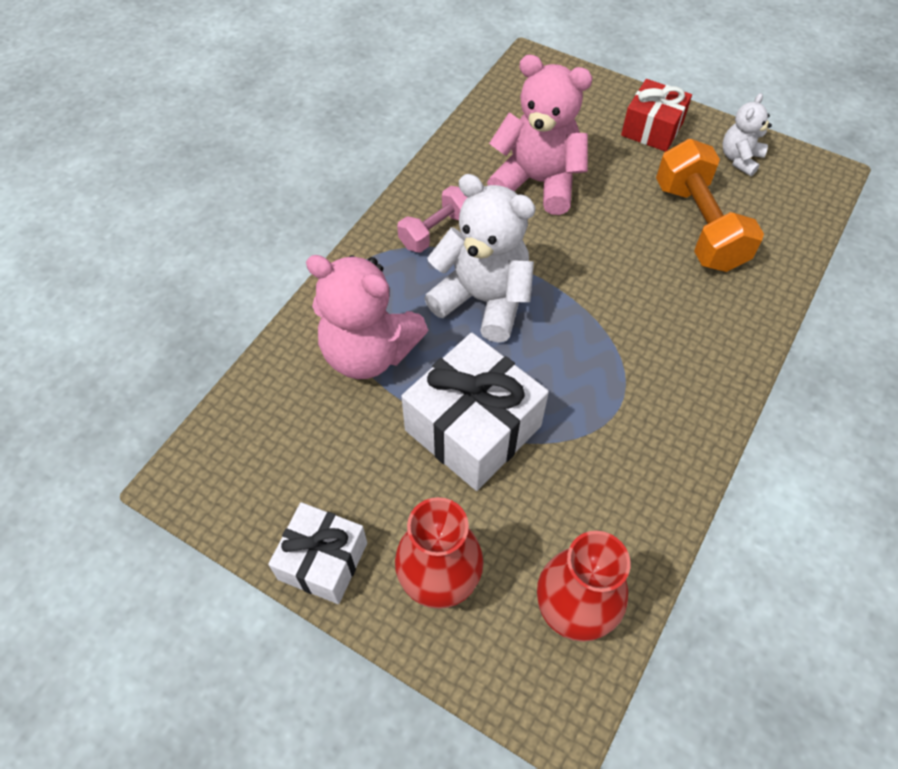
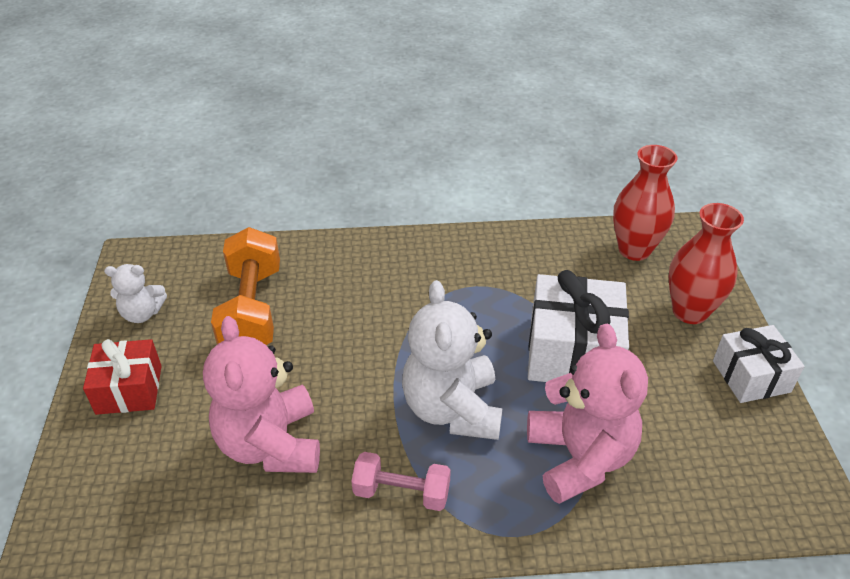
camera: 125 degrees left, 15 degrees down
orange dumbbell [656,139,764,272] -> orange dumbbell turned 45 degrees counterclockwise [211,227,280,345]

